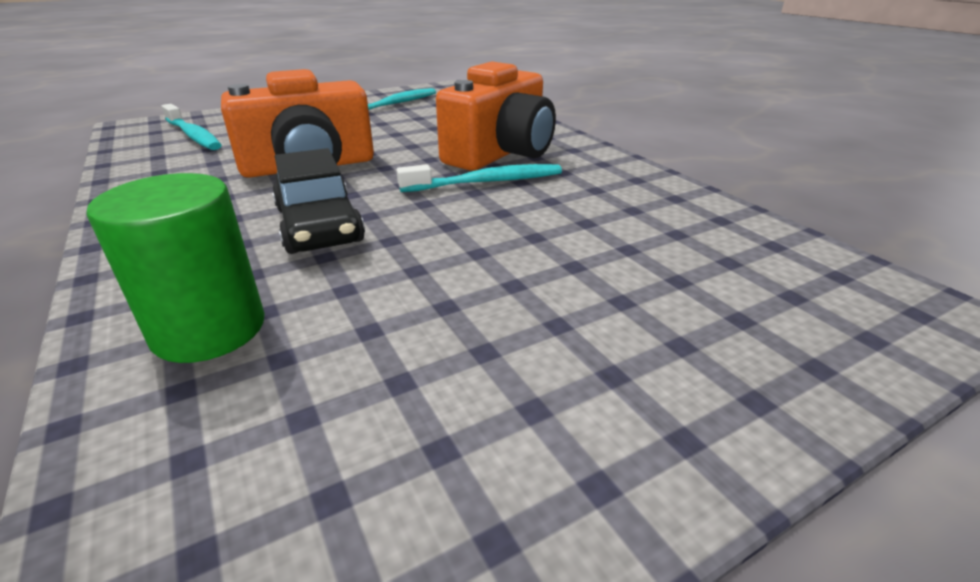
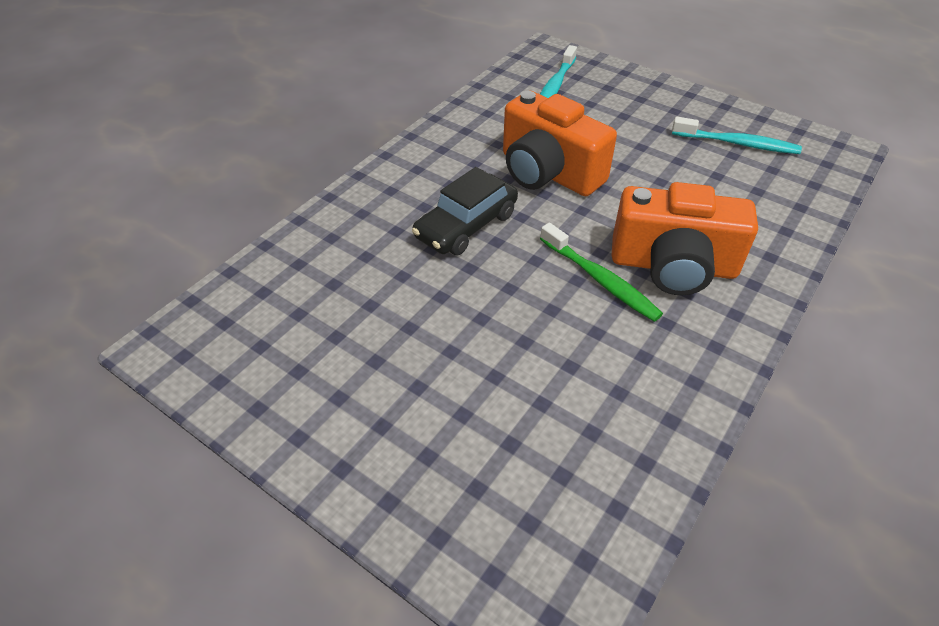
camera: 65 degrees right, 15 degrees up
green cylinder [87,173,265,363] -> none
turquoise toothbrush [397,164,562,192] -> green toothbrush [540,223,663,322]

